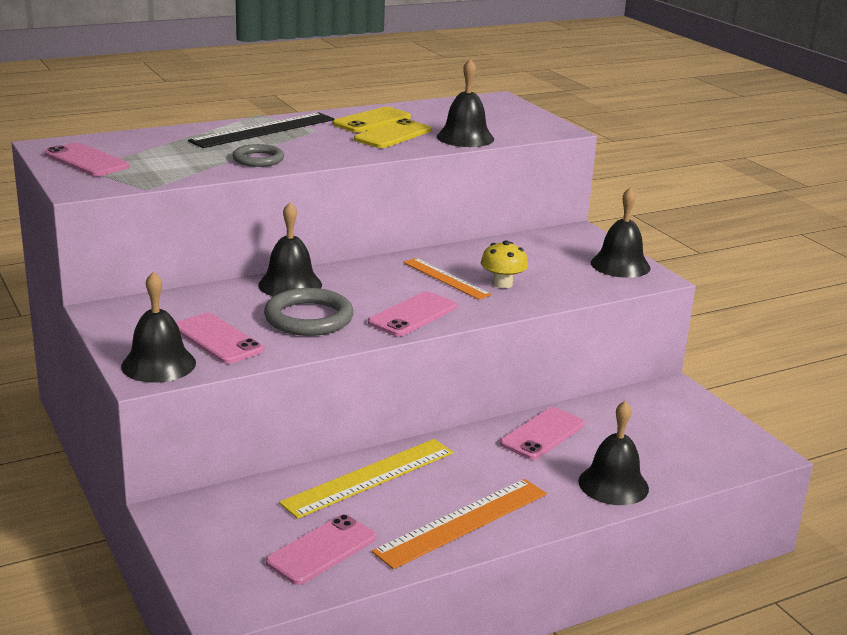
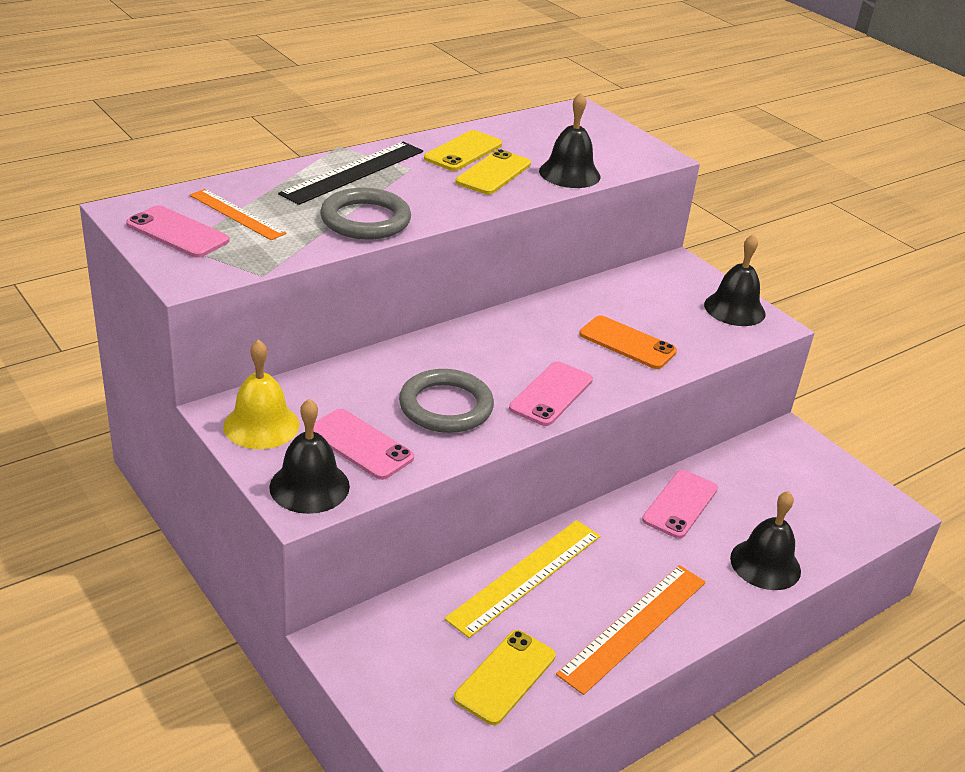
camera: 10 degrees left, 10 degrees up
grey ring [232,144,284,167] -> grey ring [320,188,411,240], size x1.60
black bell [258,202,322,297] -> none
pink phone [266,514,376,585] -> yellow phone [454,630,556,725]
orange ruler [403,258,492,300] -> orange ruler moved to [190,189,286,240]
yellow mushroom [481,240,528,288] -> orange phone [579,315,677,369]
none -> yellow bell [223,339,299,449]

